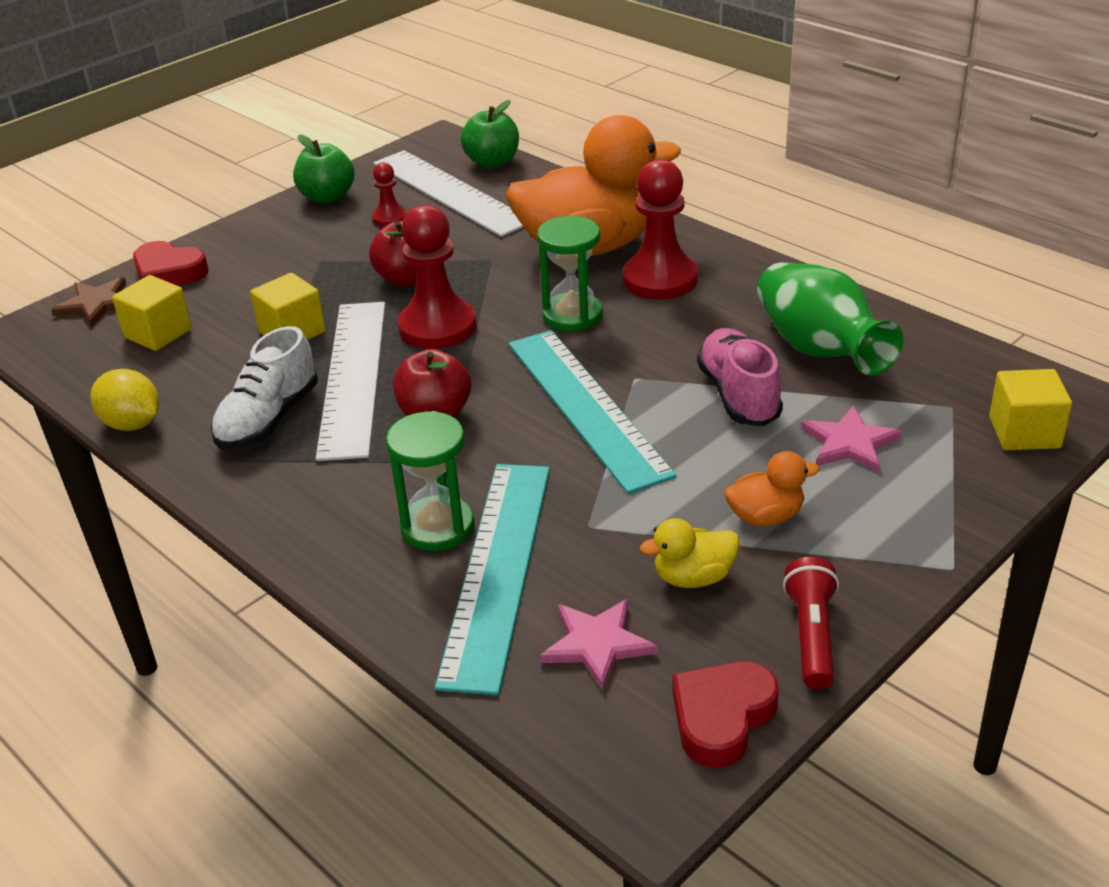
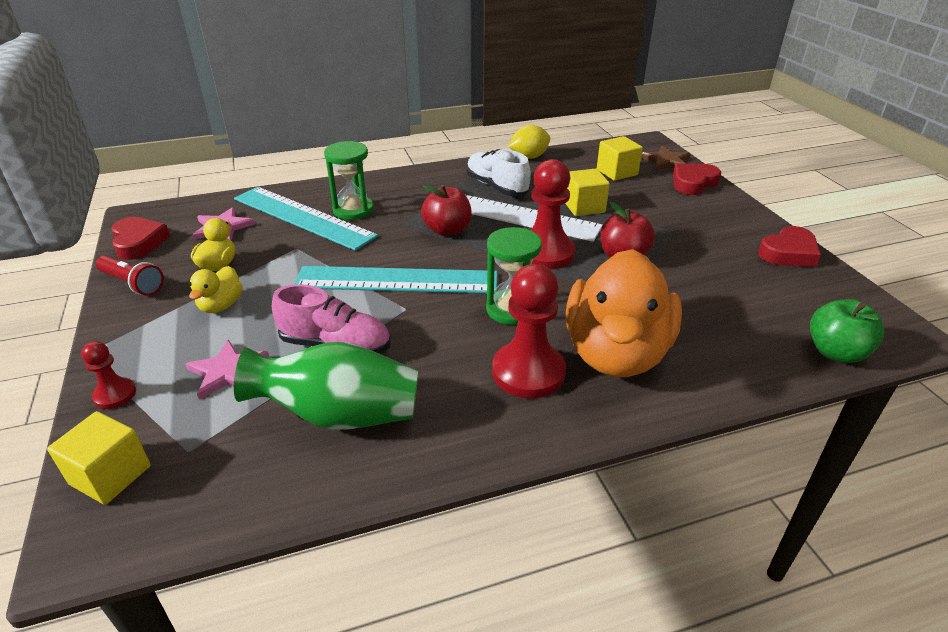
camera: 115 degrees right, 0 degrees up
green apple [293,135,355,203] -> red heart [758,226,821,267]
red pawn [372,162,407,227] -> red pawn moved to [81,341,136,409]
white ruler [373,150,524,237] -> none
orange duck [724,451,820,526] -> yellow duck [189,266,243,313]

